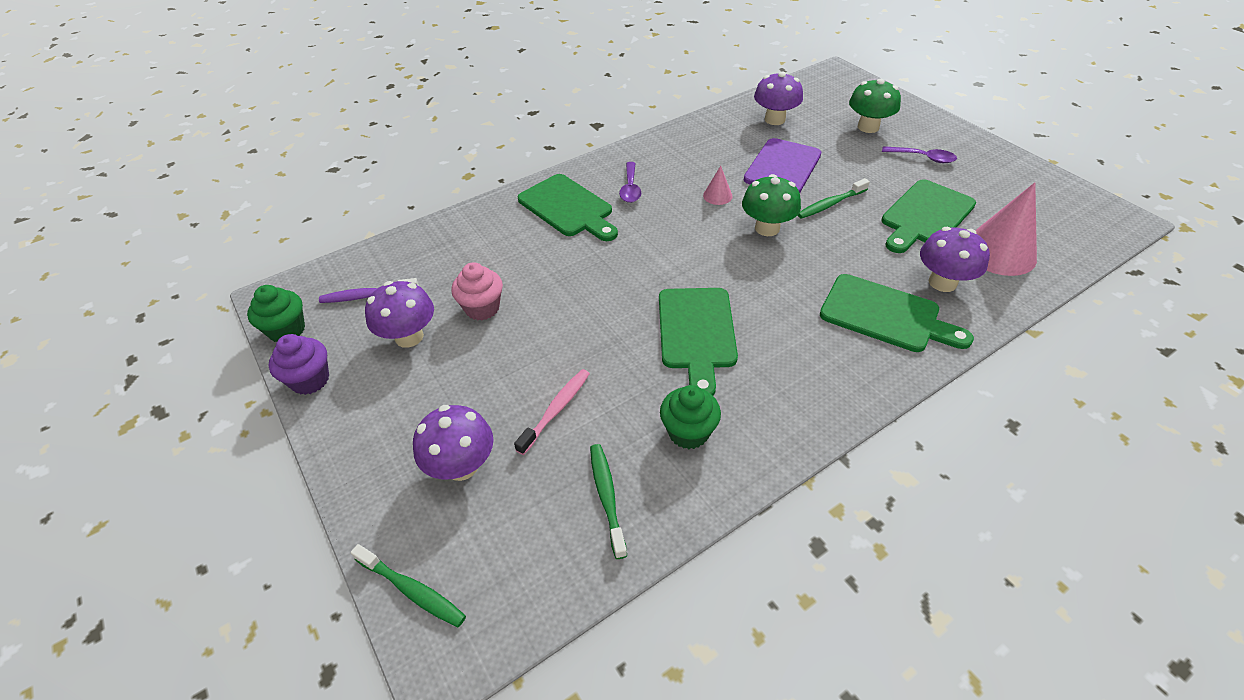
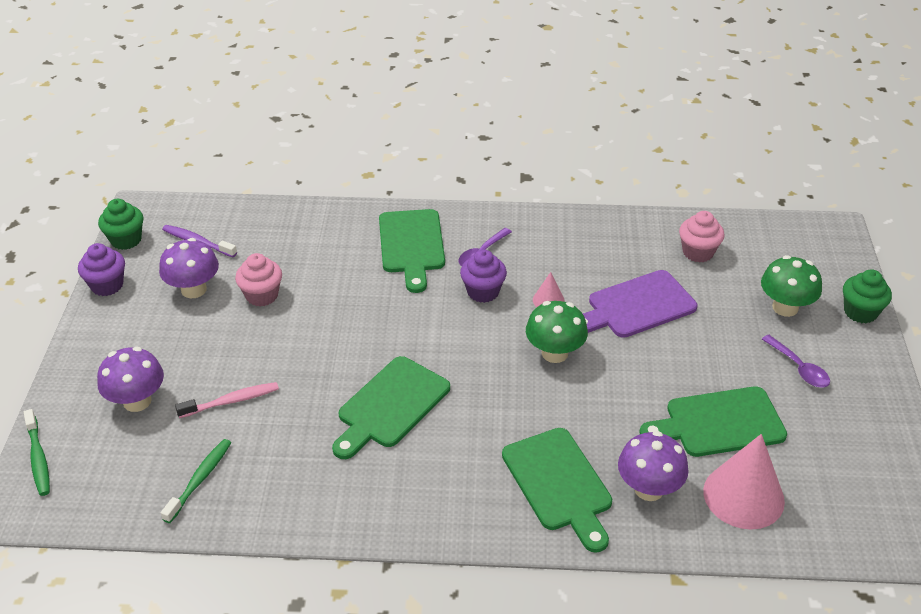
camera: 35 degrees right, 5 degrees down
green cupcake [660,385,721,449] -> green cupcake moved to [843,269,892,323]
purple mushroom [754,72,803,125] -> pink cupcake [679,211,725,263]
green toothbrush [798,178,870,219] -> none
none -> purple cupcake [460,249,507,303]

